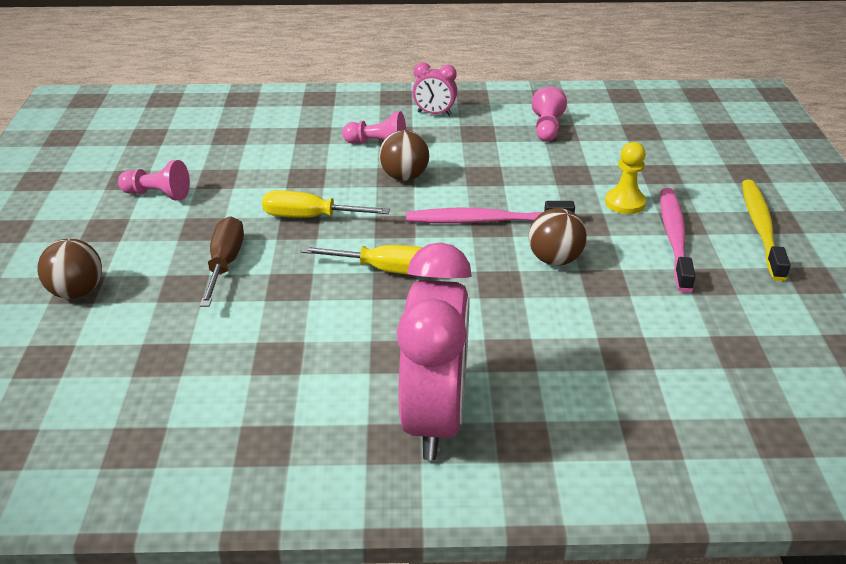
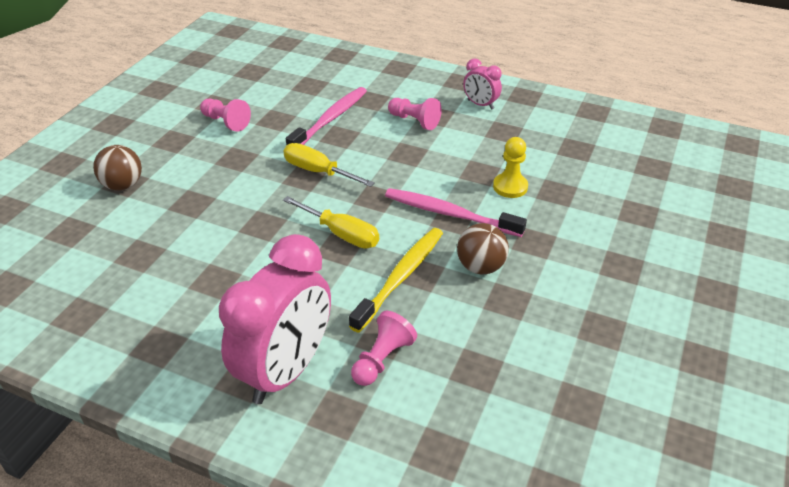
camera: 25 degrees right, 5 degrees up
brown screwdriver [200,216,244,307] -> none
brown ball [379,130,429,181] -> none
pink pawn [532,87,567,141] -> pink pawn moved to [351,311,417,386]
yellow pawn [605,142,646,214] -> yellow pawn moved to [493,137,528,198]
pink toothbrush [660,188,695,292] -> pink toothbrush moved to [286,87,367,145]
yellow toothbrush [742,180,791,281] -> yellow toothbrush moved to [349,228,443,333]

